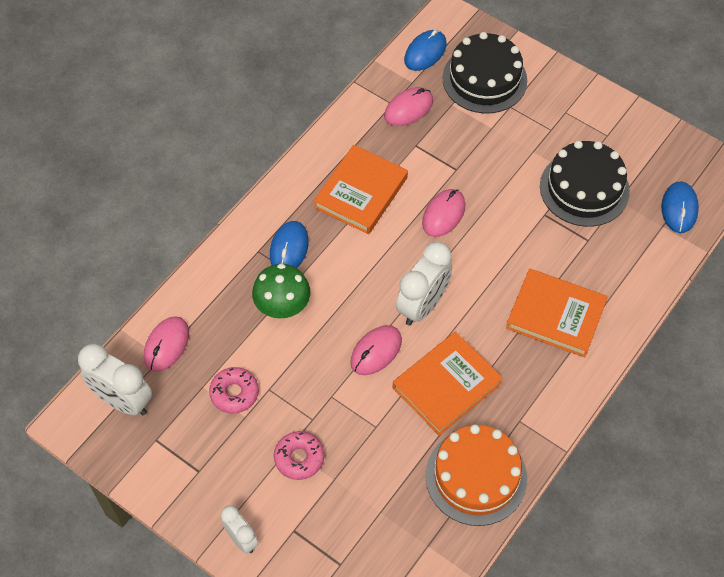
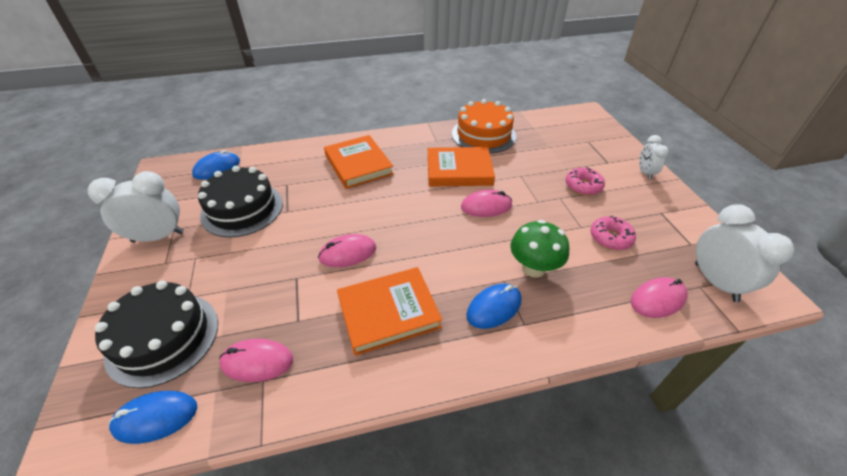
camera: 140 degrees left, 15 degrees down
white clock [396,242,452,326] -> white clock moved to [88,171,184,243]

